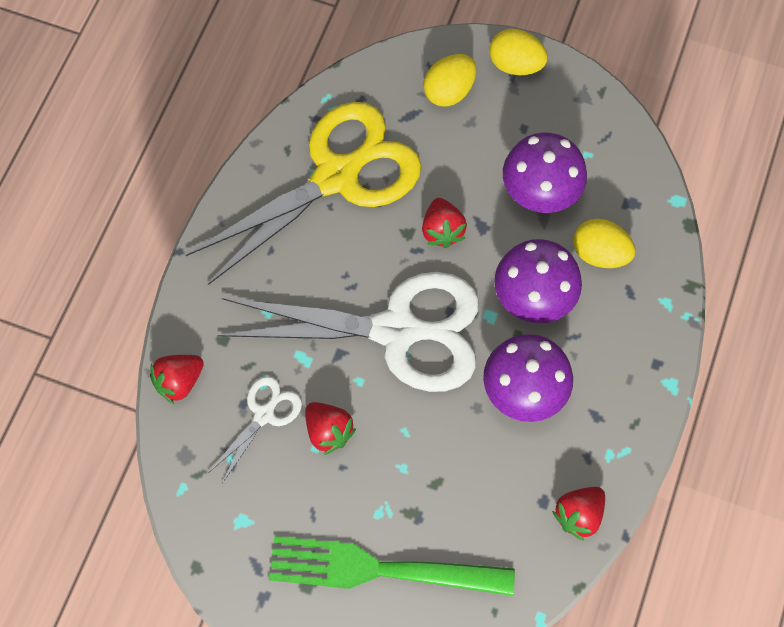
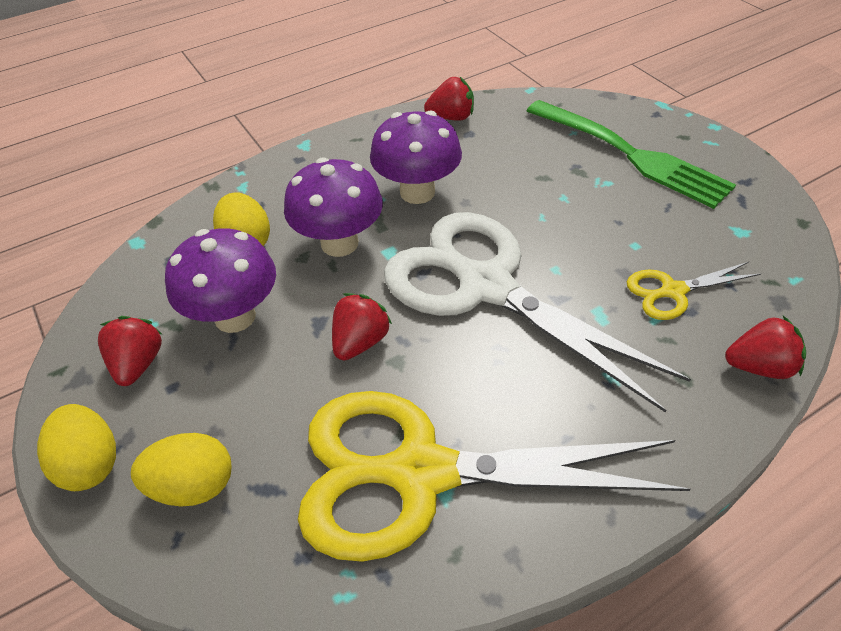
camera: 140 degrees left, 20 degrees down
white scissors [208,376,302,482] -> yellow scissors [627,262,762,320]
red strawberry [305,402,356,455] -> red strawberry moved to [98,316,162,386]

